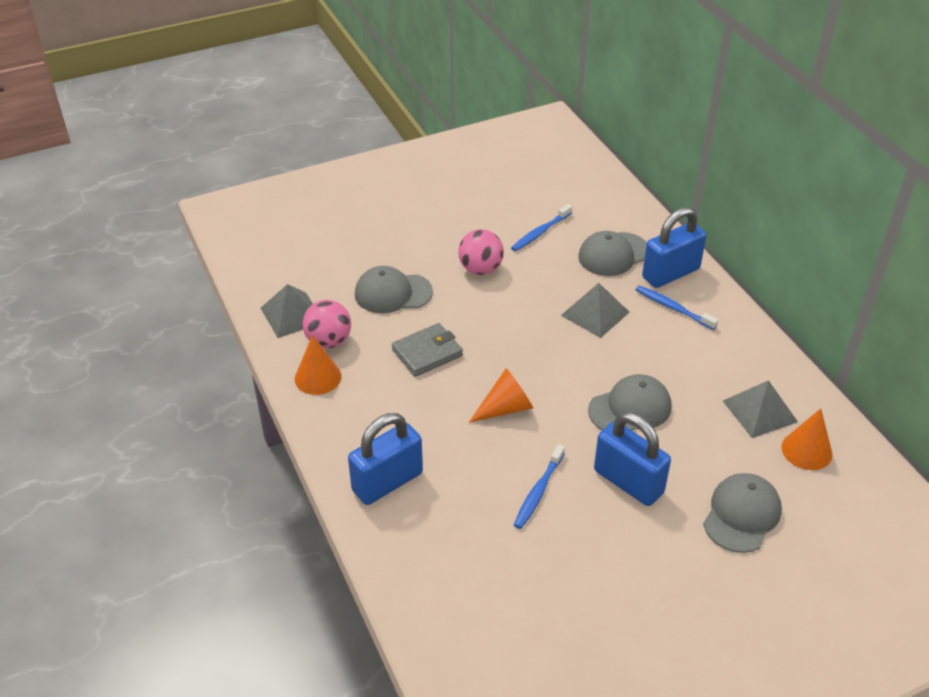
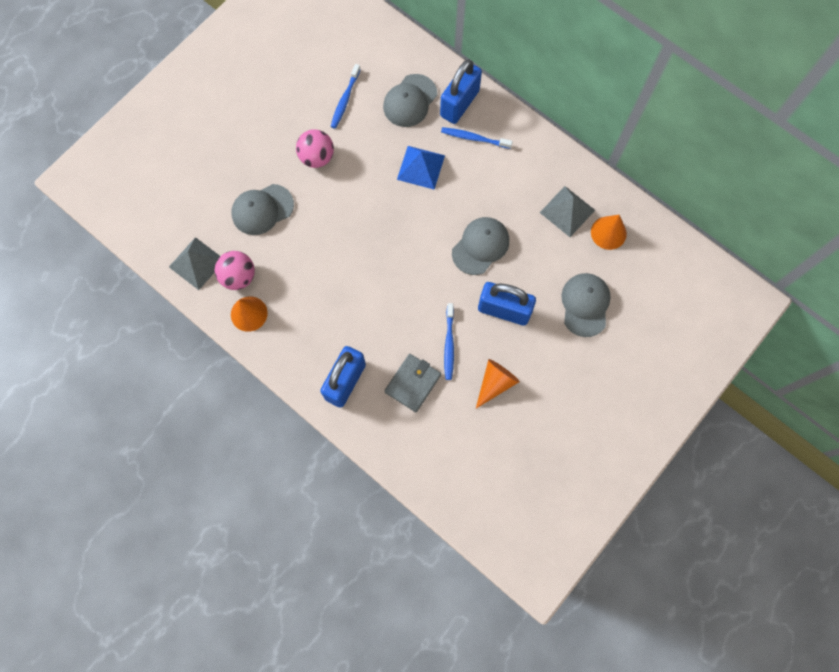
camera: 25 degrees left, 30 degrees up
grey wallet [392,323,463,377] -> grey wallet moved to [385,354,441,412]
orange cone [469,368,533,423] -> orange cone moved to [476,359,520,409]
grey pyramid [561,283,629,338] -> blue pyramid [397,146,445,190]

